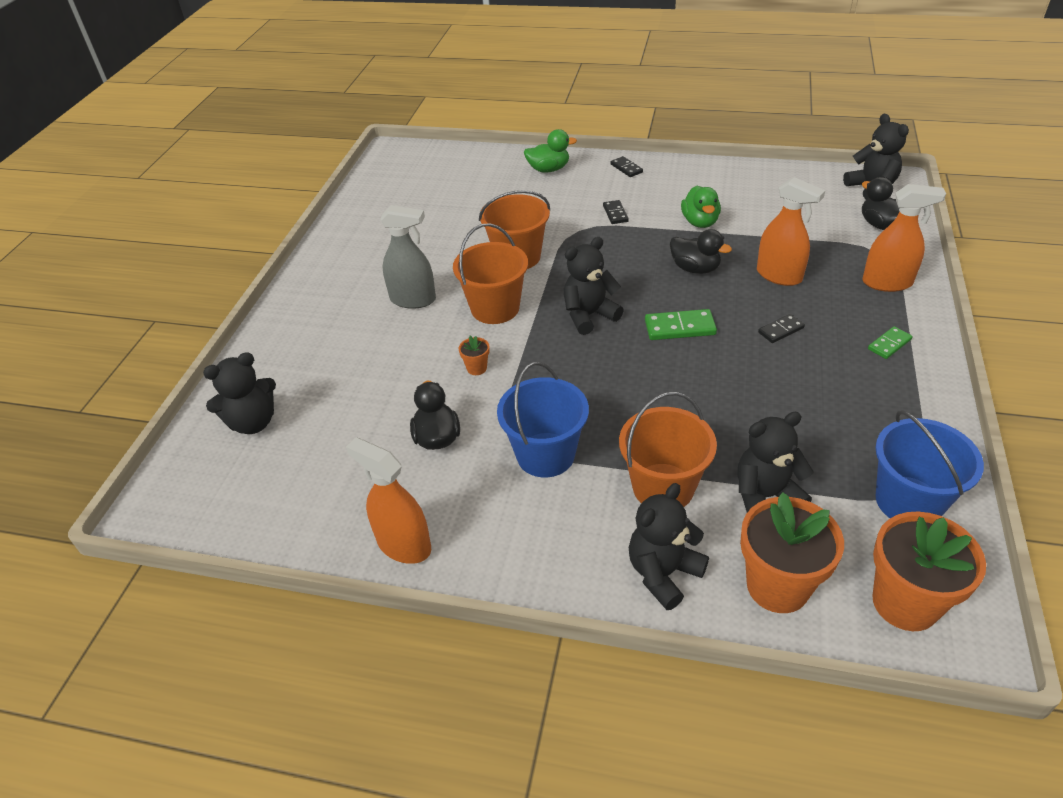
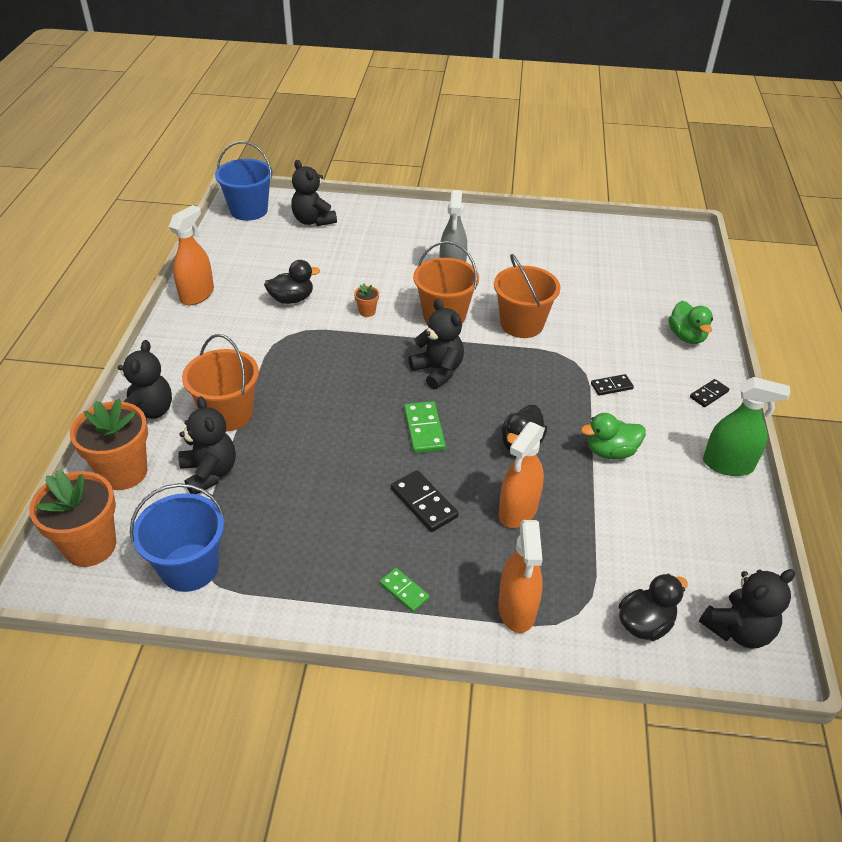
camera: 80 degrees right, 0 degrees up
blue bucket [497,362,589,478] -> blue bucket moved to [215,141,273,221]
black teddy bear [629,483,709,610] -> black teddy bear turned 60 degrees clockwise [118,340,172,421]
black domino [758,314,805,343] -> black domino [391,470,459,532], size x1.58
none -> green spray bottle [703,377,791,476]

